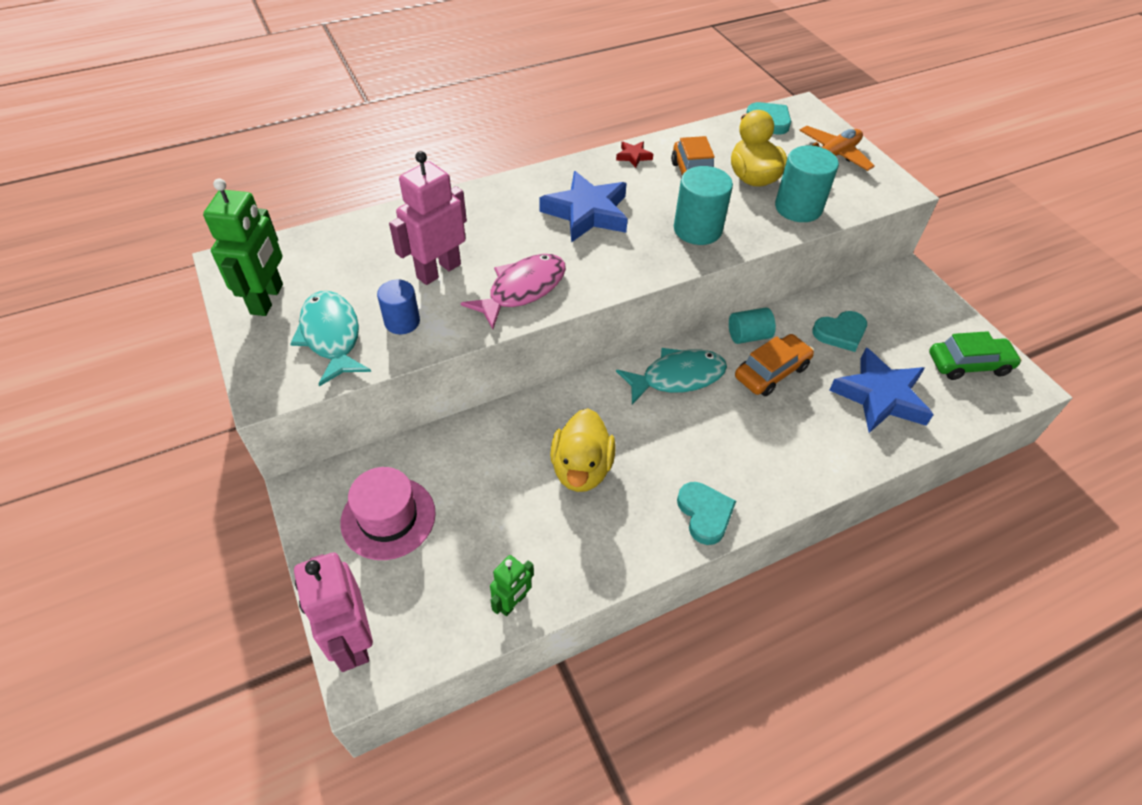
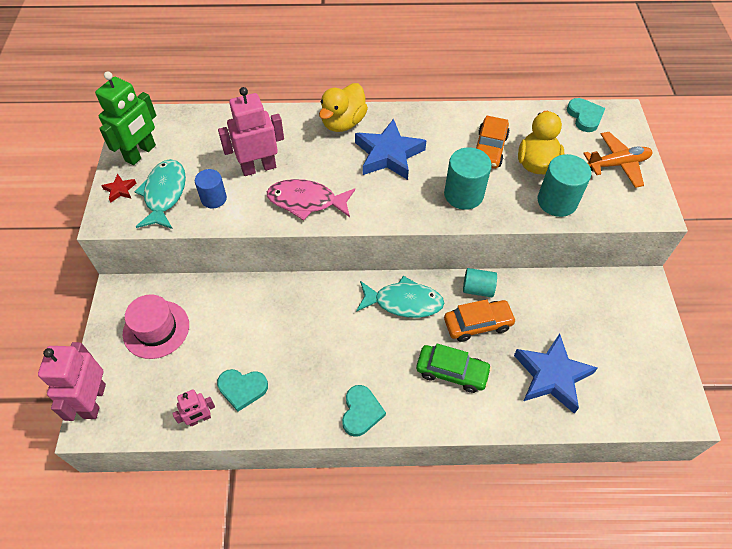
camera: 25 degrees right, 5 degrees up
pink fish [460,254,566,329] -> pink fish turned 150 degrees counterclockwise [267,179,355,221]
green robot [490,555,534,616] -> pink robot [172,389,215,427]
yellow duck [550,408,616,492] -> yellow duck moved to [319,83,368,132]
red star [616,141,653,168] -> red star moved to [101,174,136,202]
turquoise heart [812,311,867,352] -> turquoise heart moved to [217,369,268,412]
green car [929,331,1022,380] -> green car moved to [416,343,492,393]

